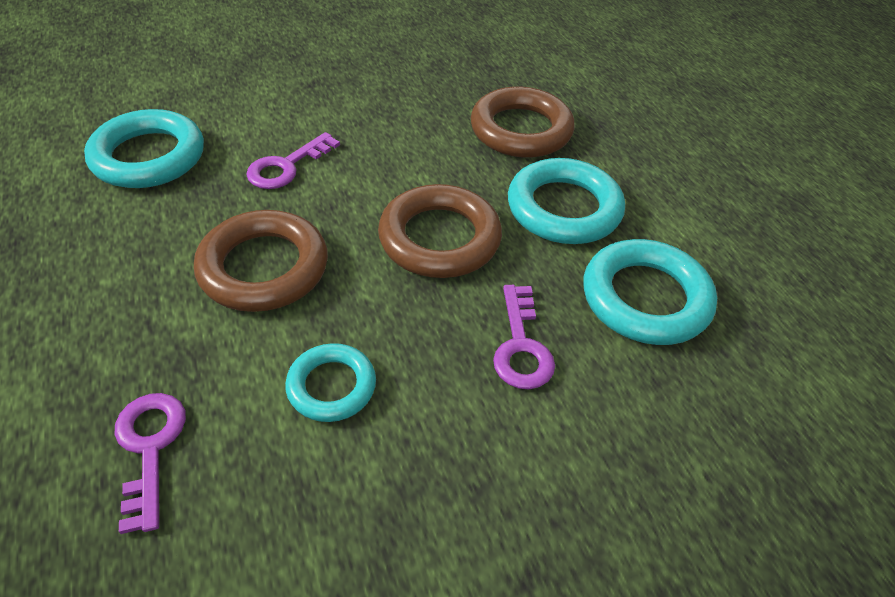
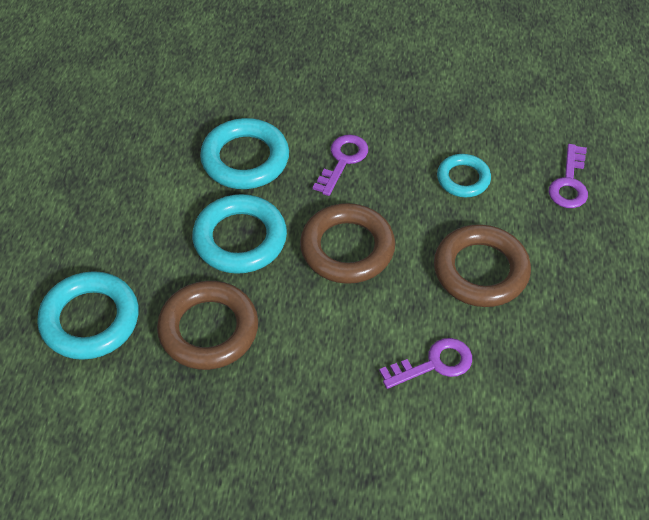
camera: 150 degrees left, 5 degrees up
turquoise ring [84,109,204,188] -> turquoise ring moved to [37,271,139,360]

